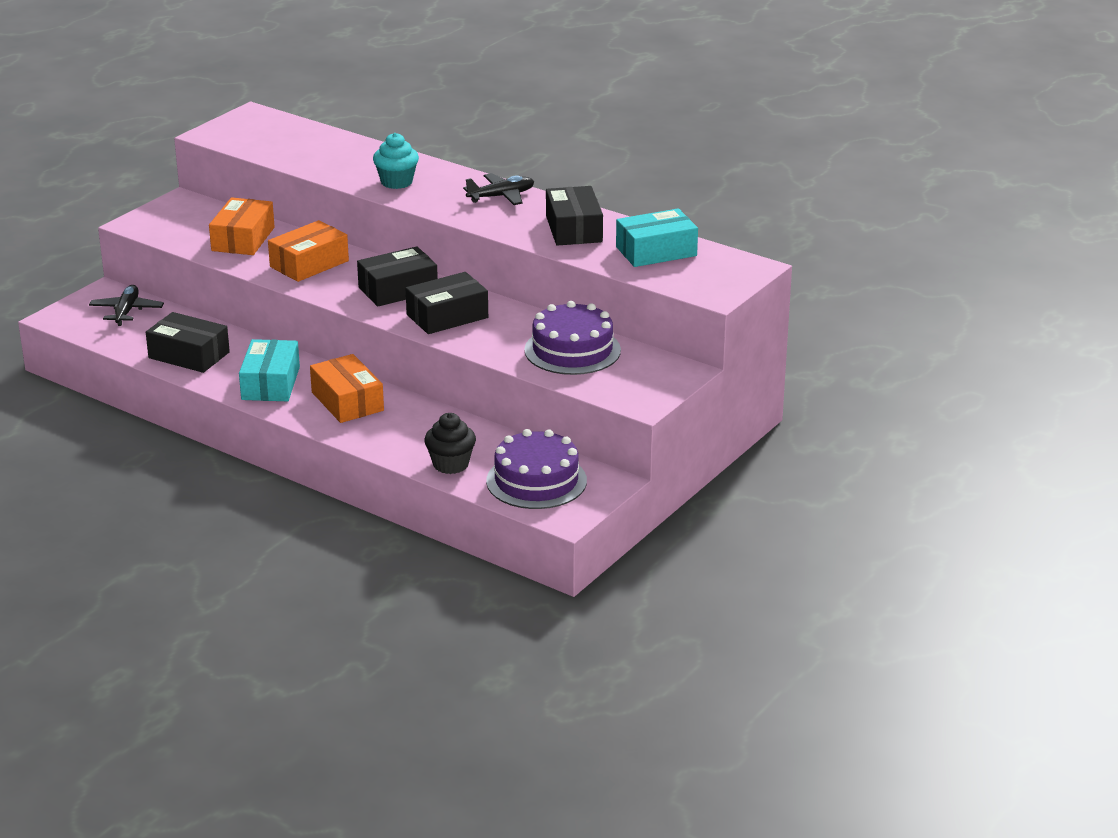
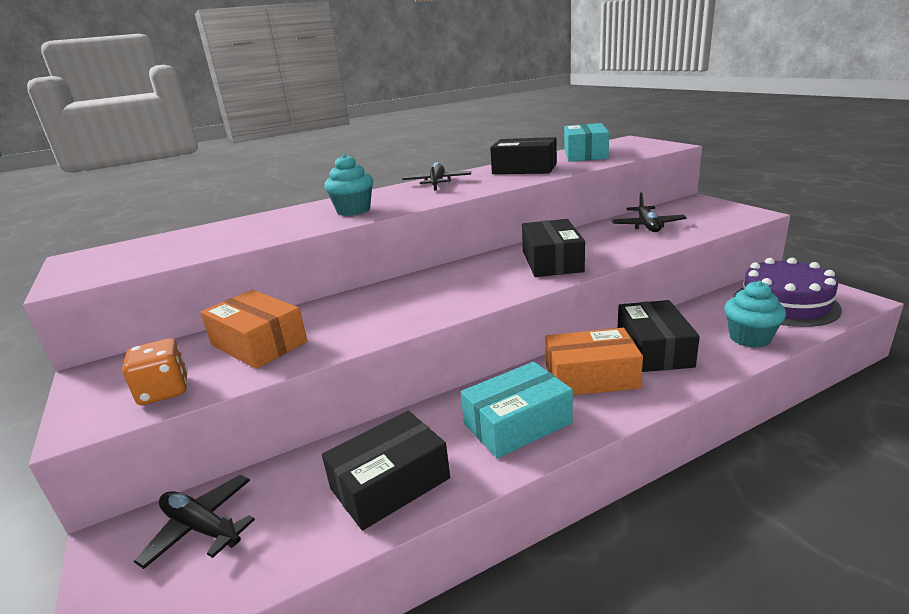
camera: 60 degrees left, 5 degrees down
turquoise box [239,339,300,401] -> turquoise box turned 60 degrees counterclockwise [461,362,573,458]
orange box [268,220,349,282] -> none
black box [357,246,438,307] -> black box moved to [617,300,700,372]
black cupcake [424,413,476,474] -> turquoise cupcake [724,281,786,348]
purple cake [524,301,621,375] -> black plane [612,193,687,232]
none -> orange dice [122,338,188,405]

